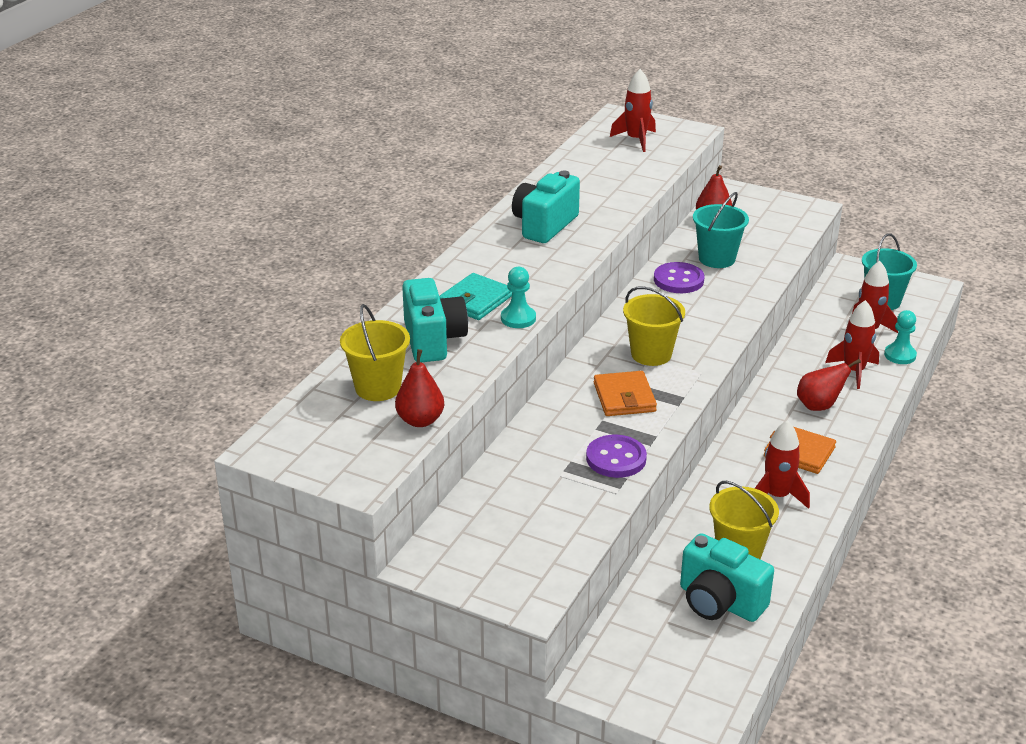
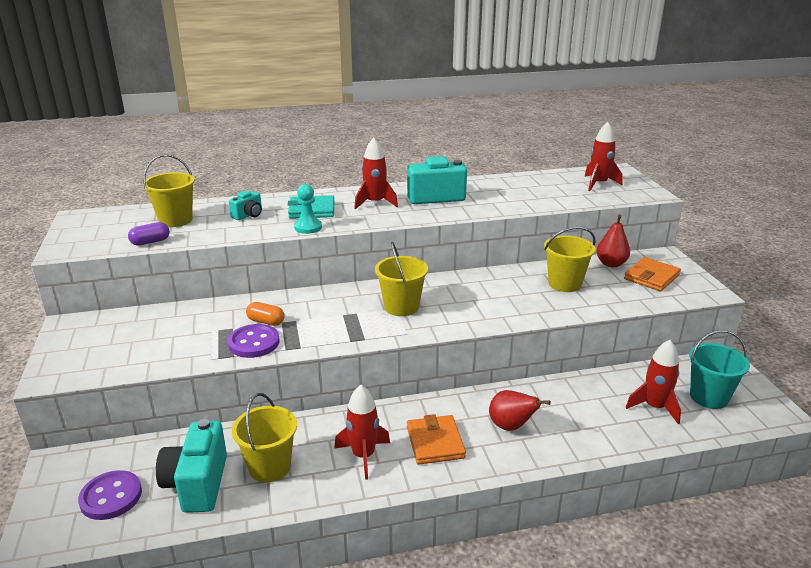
camera: 50 degrees right, 5 degrees down
red pear [395,349,444,427] -> purple capsule [128,222,170,246]
turquoise camera [402,278,468,362] -> turquoise camera [229,191,262,220], size x0.53
orange wallet [594,371,657,416] -> orange wallet moved to [624,257,681,291]
purple button [654,262,704,293] -> purple button moved to [78,470,142,520]
turquoise bucket [693,192,749,268] -> yellow bucket [544,227,596,292]
red rocket [825,300,879,389] -> red rocket moved to [354,137,398,209]
turquoise pawn [884,310,917,364] -> none
none -> orange capsule [246,302,285,326]

